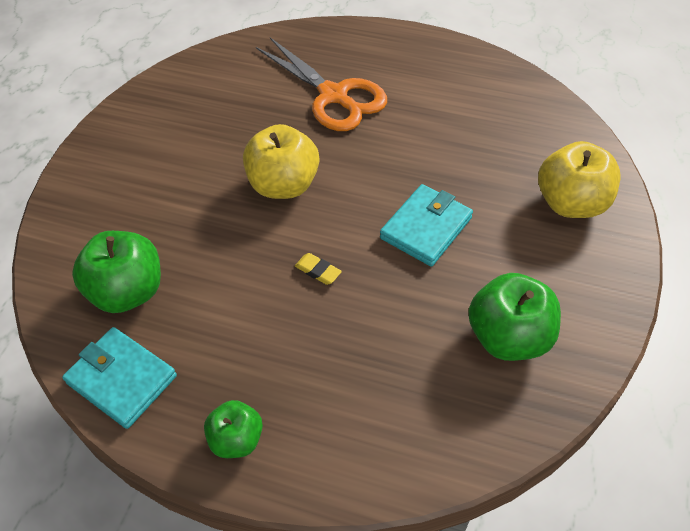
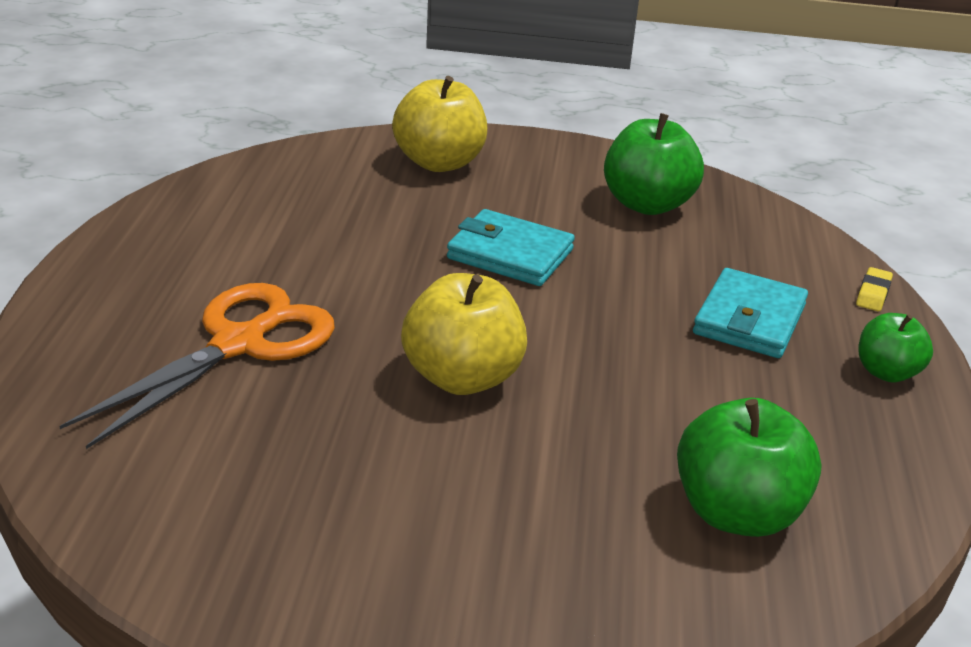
camera: 105 degrees left, 20 degrees down
turquoise wallet [62,327,177,429] -> turquoise wallet moved to [693,268,808,358]
yellow eraser [295,253,342,285] -> yellow eraser moved to [856,267,893,311]

